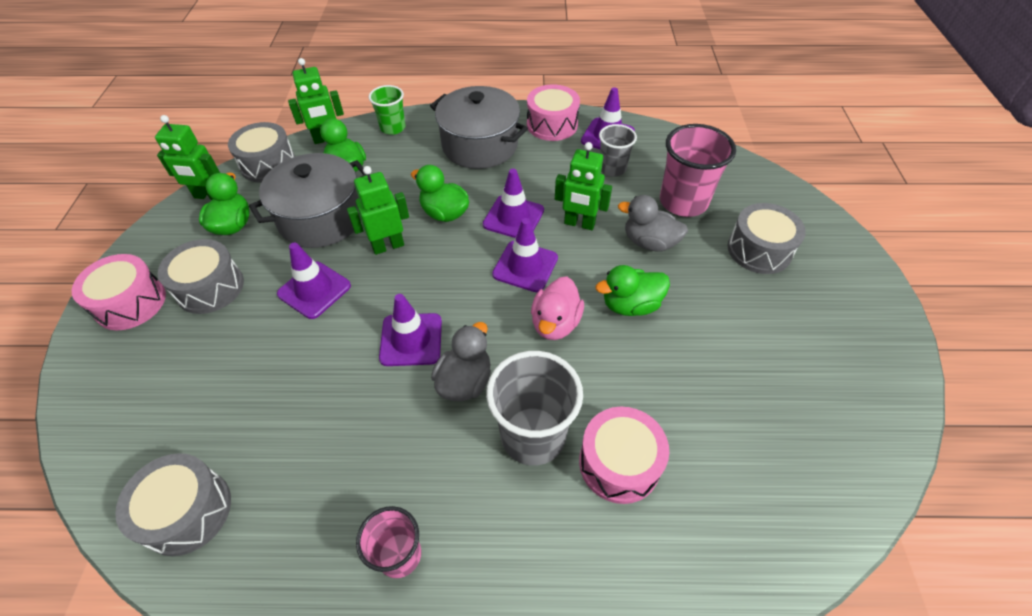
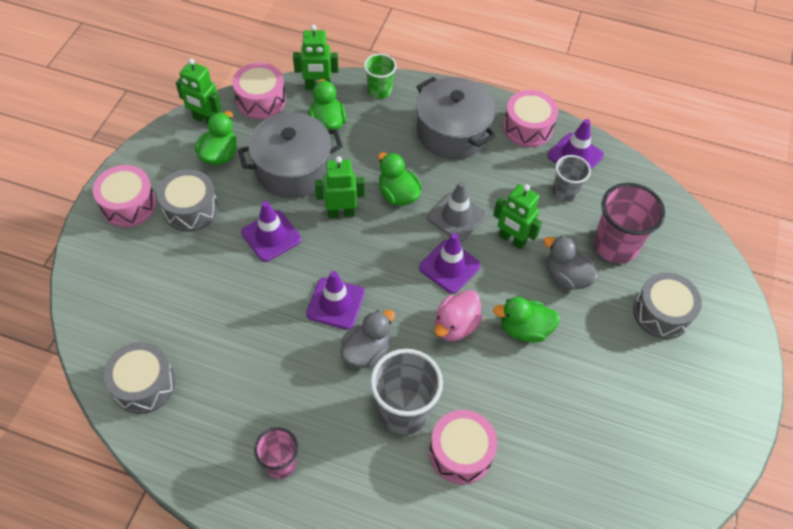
camera: 15 degrees right, 5 degrees up
grey drum [228,122,295,183] -> pink drum [232,62,286,119]
purple traffic cone [483,169,544,238] -> grey traffic cone [427,181,486,242]

